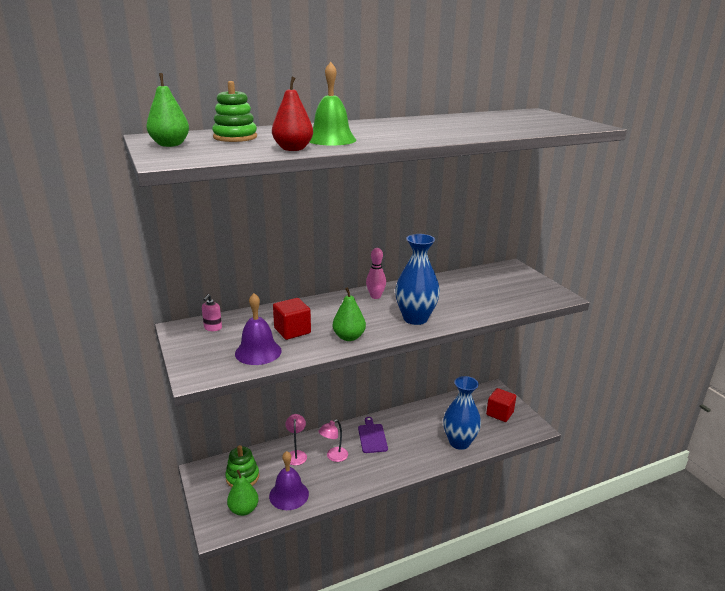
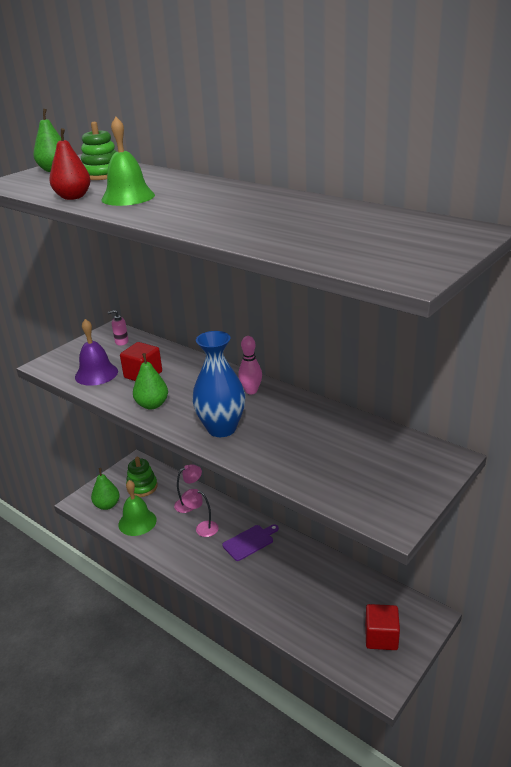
camera: 65 degrees right, 5 degrees up
purple bell [269,451,309,510] -> green bell [118,480,157,536]
blue vase [443,376,481,450] -> none

